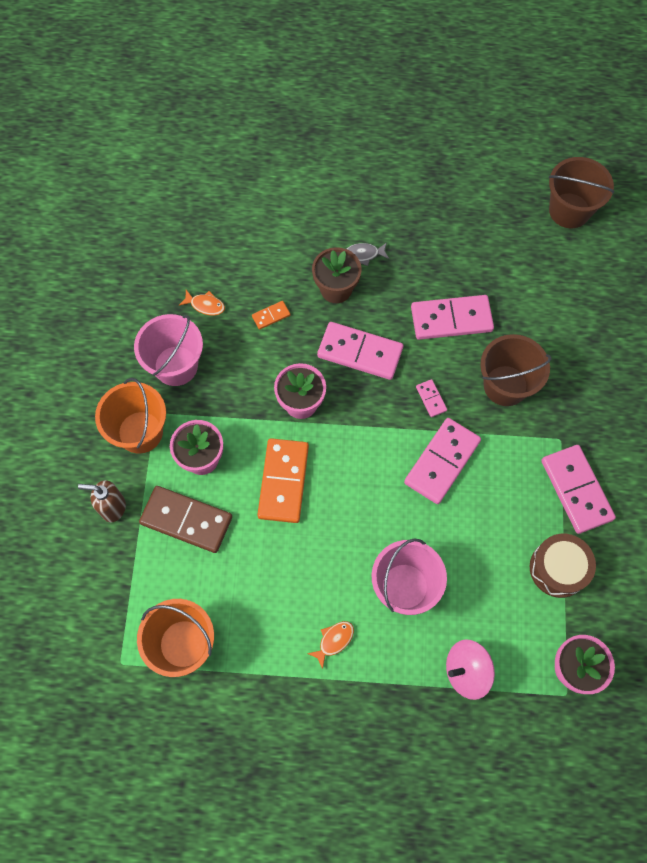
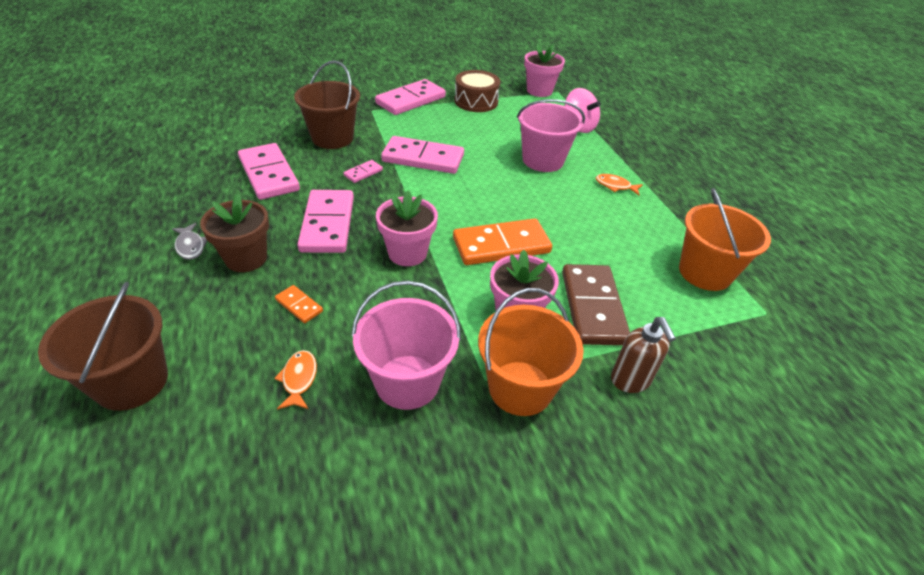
camera: 115 degrees left, 25 degrees down
brown bucket [549,157,614,228] -> brown bucket moved to [38,282,168,411]

